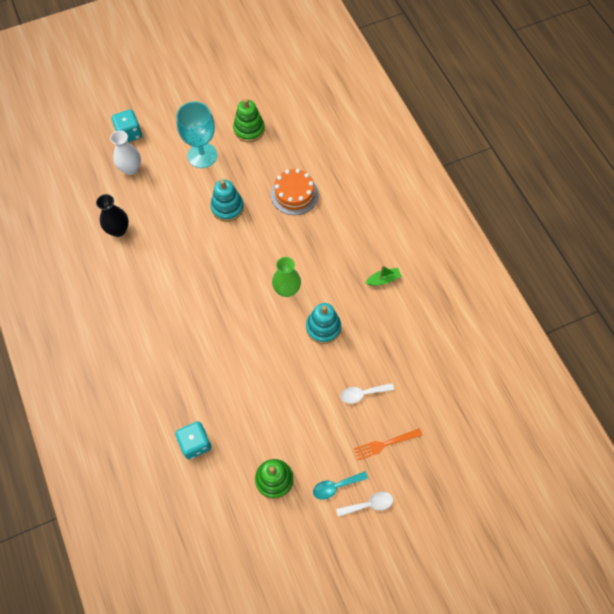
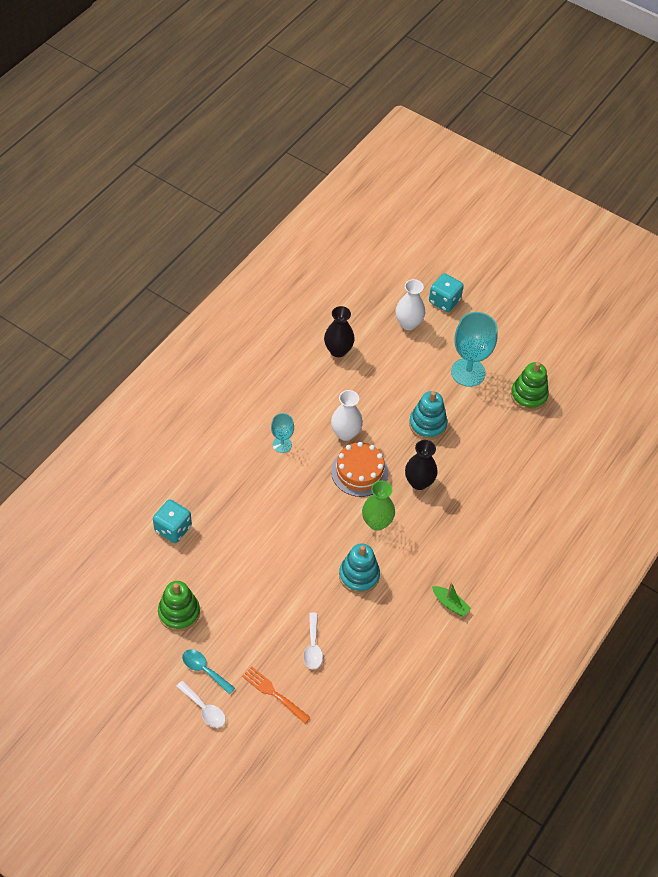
camera: 55 degrees right, 10 degrees down
orange cake [271,169,318,215] -> orange cake moved to [331,442,388,497]
white spoon [341,383,394,404] -> white spoon turned 135 degrees counterclockwise [303,613,323,669]
none -> turquoise goblet [271,413,294,453]
none -> white vase [331,390,363,441]
none -> black vase [405,440,438,490]

